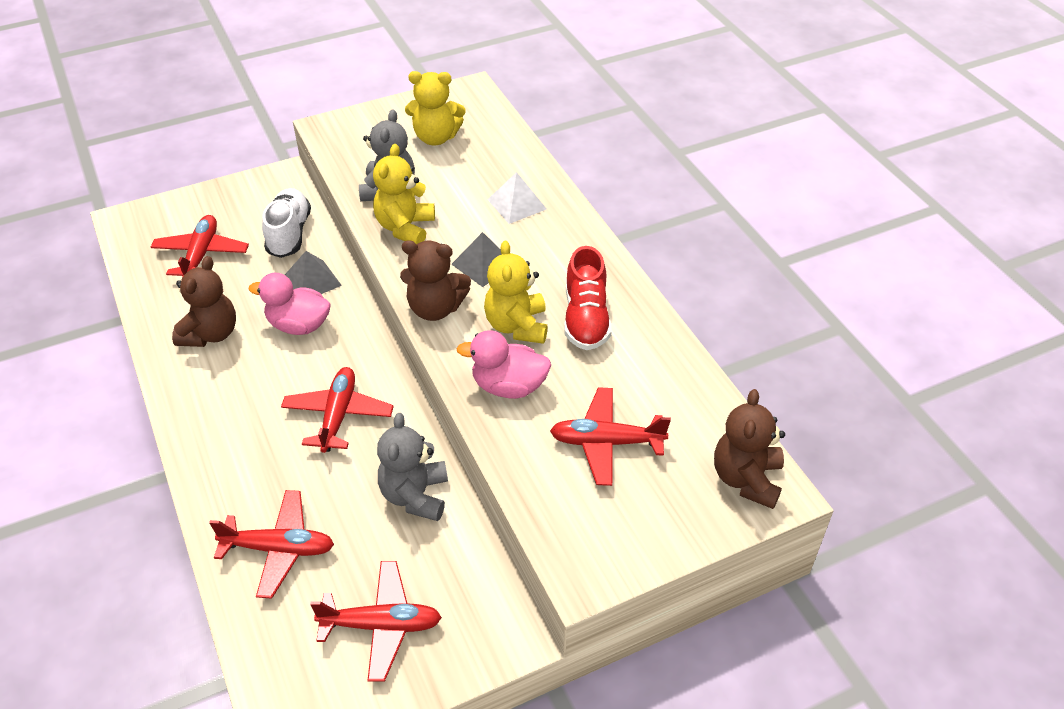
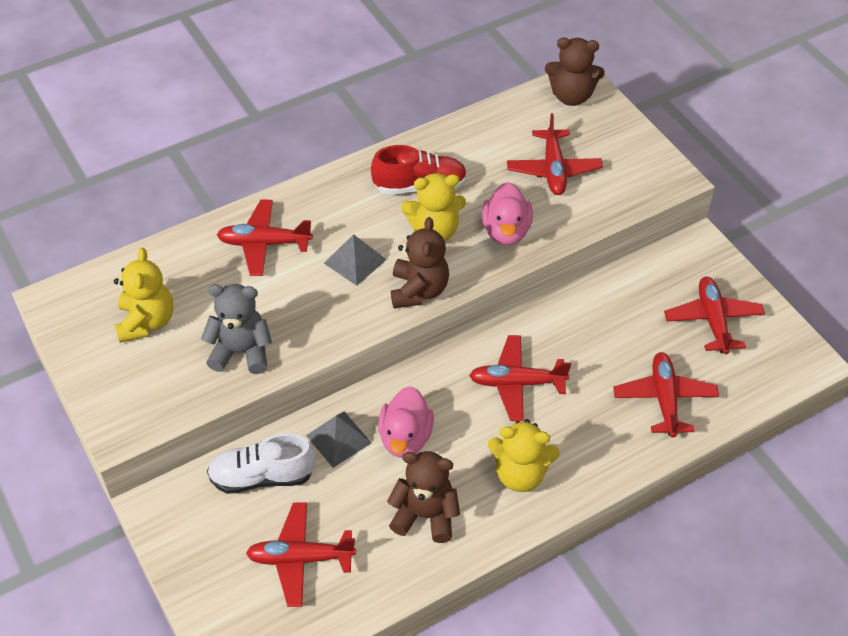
camera: 95 degrees left, 5 degrees up
yellow teddy bear [373,144,435,244] -> yellow teddy bear moved to [488,419,560,492]
grey teddy bear [377,413,448,521] -> none
white pyramid [487,172,546,224] -> red plane [217,200,313,276]

